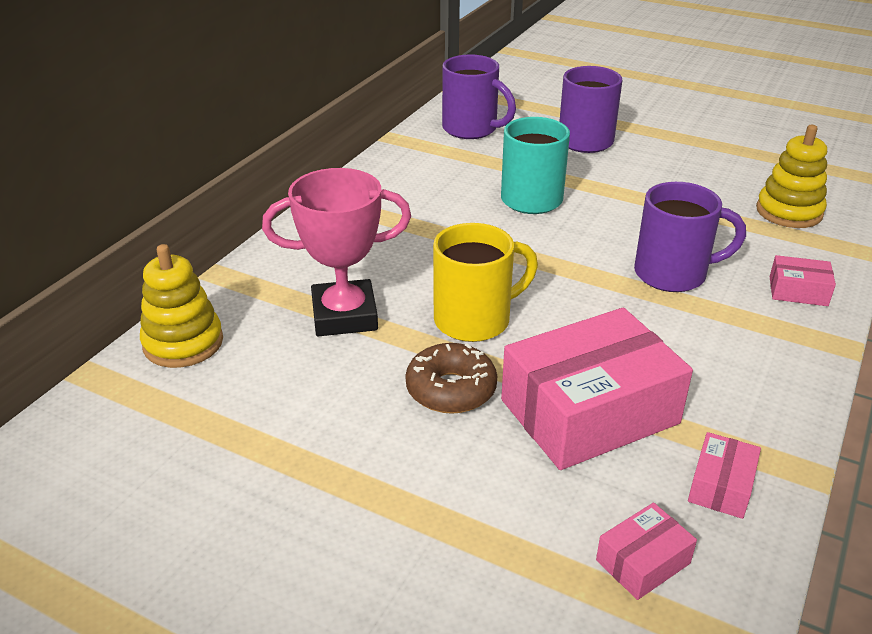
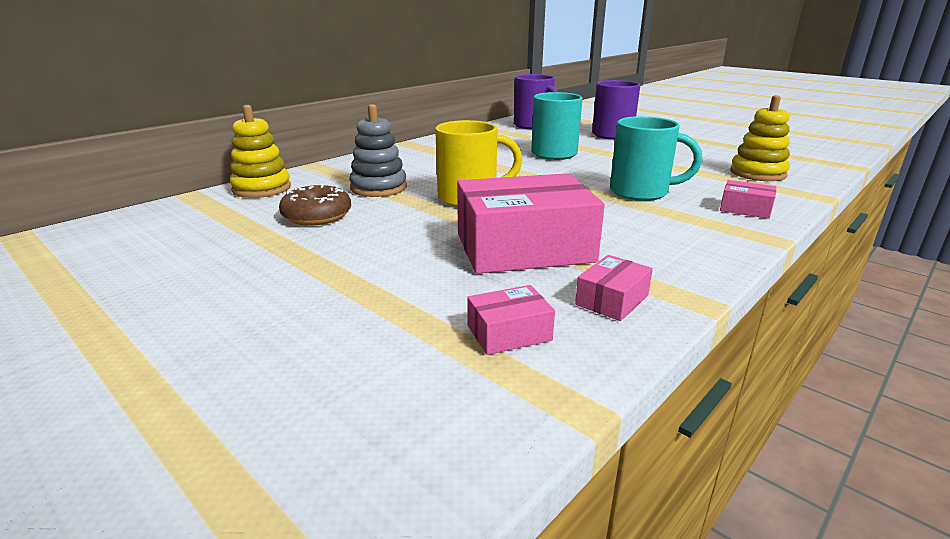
camera: 15 degrees right, 10 degrees down
pink trophy [262,168,411,336] -> grey stacking toy [349,104,407,197]
brown donut [405,343,497,414] -> brown donut moved to [279,184,351,226]
purple mug [634,182,746,292] -> turquoise mug [610,116,703,201]

